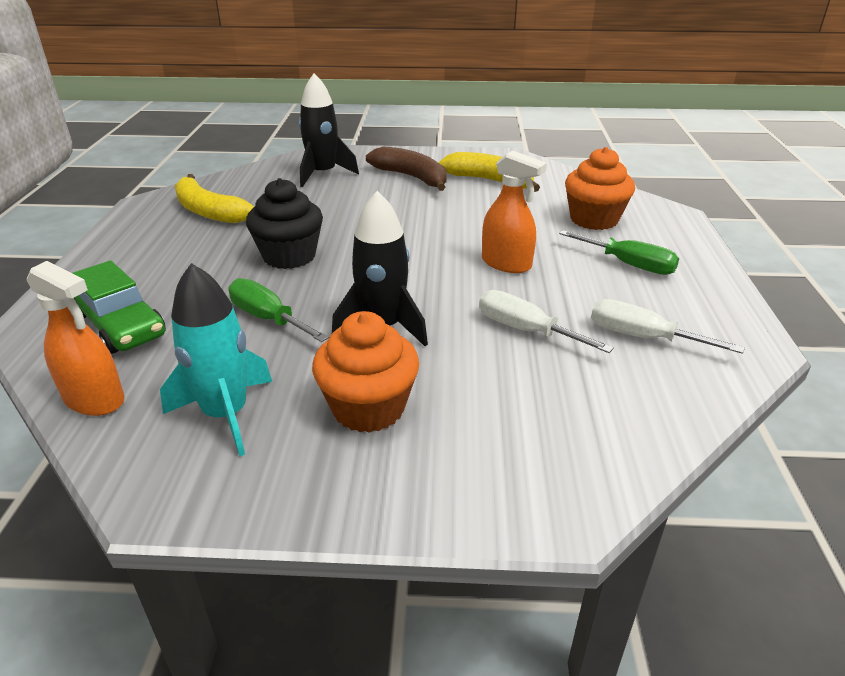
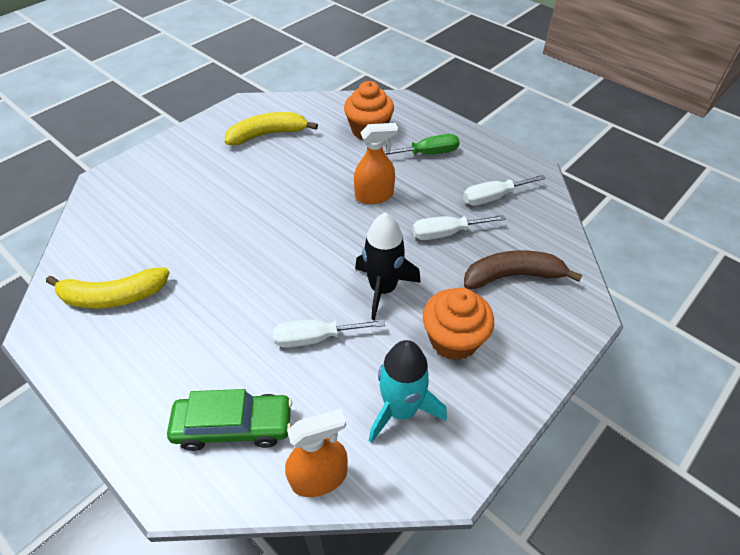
camera: 50 degrees left, 15 degrees up
green screwdriver [228,278,329,342] -> white screwdriver [273,319,385,348]
black cupcake [246,178,323,269] -> none
black rocket [299,73,359,187] -> none
brown banana [366,146,447,191] -> brown banana moved to [464,250,582,289]

